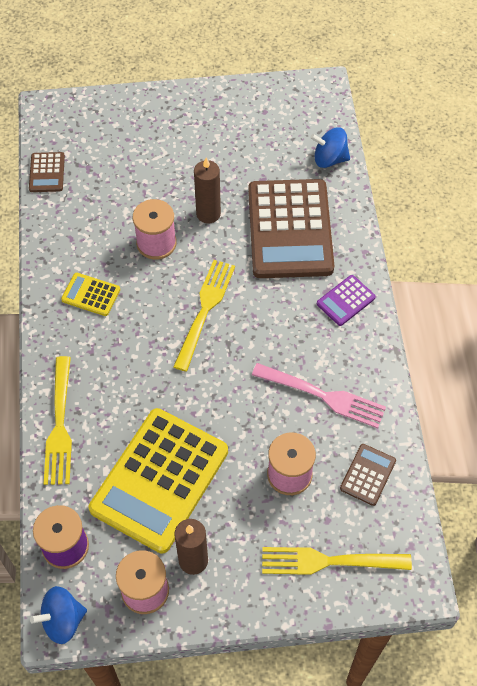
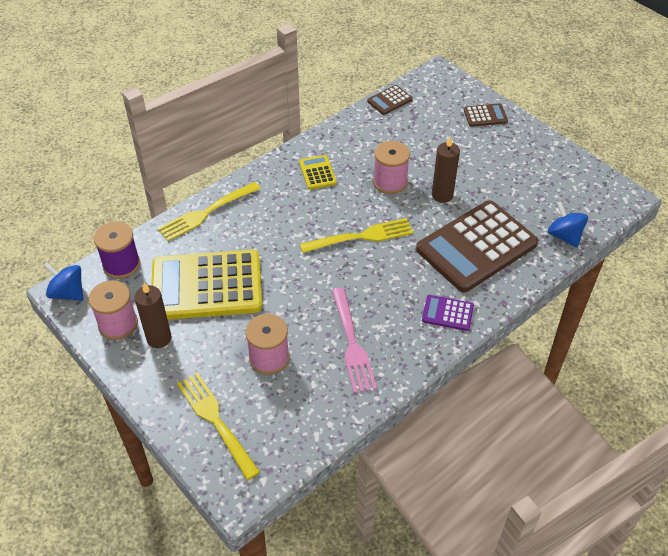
camera: 55 degrees right, 10 degrees down
brown calculator [340,444,396,506] -> brown calculator moved to [464,103,508,127]

